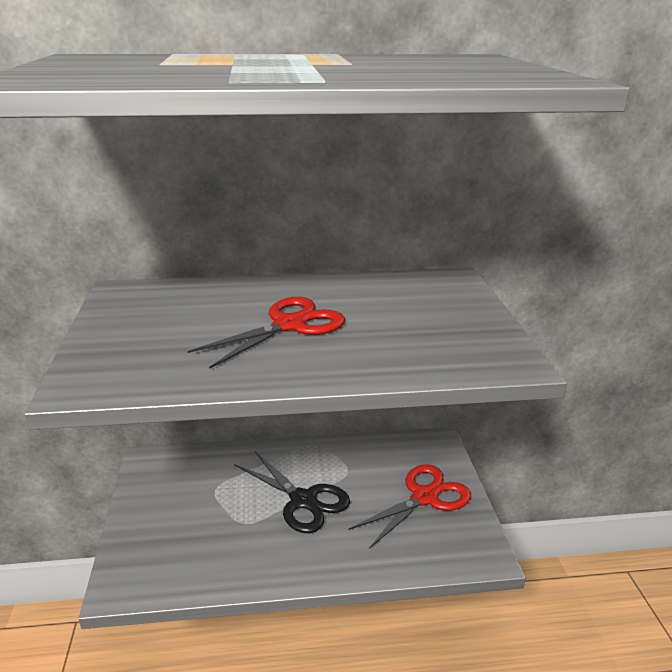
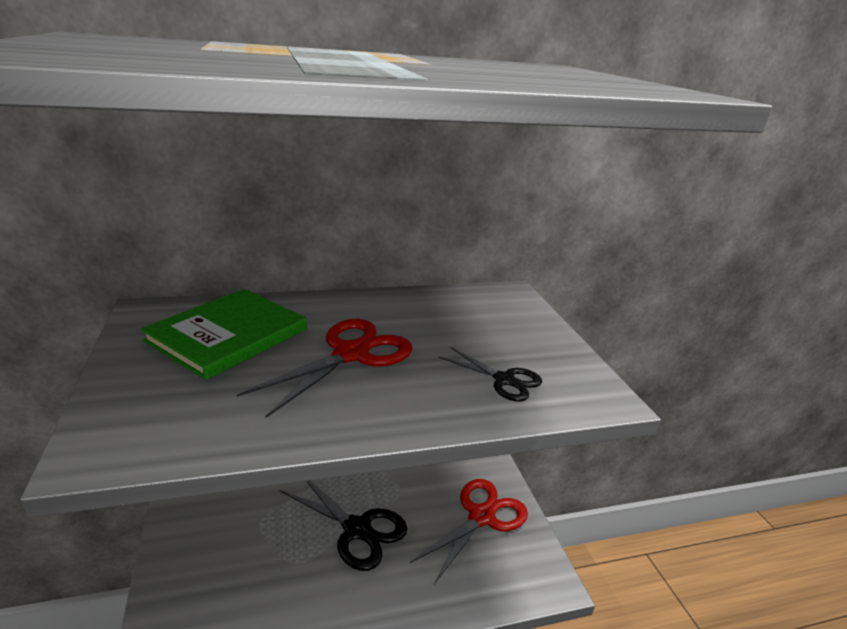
camera: 10 degrees left, 0 degrees up
none -> green book [140,289,307,380]
none -> black scissors [439,347,542,402]

